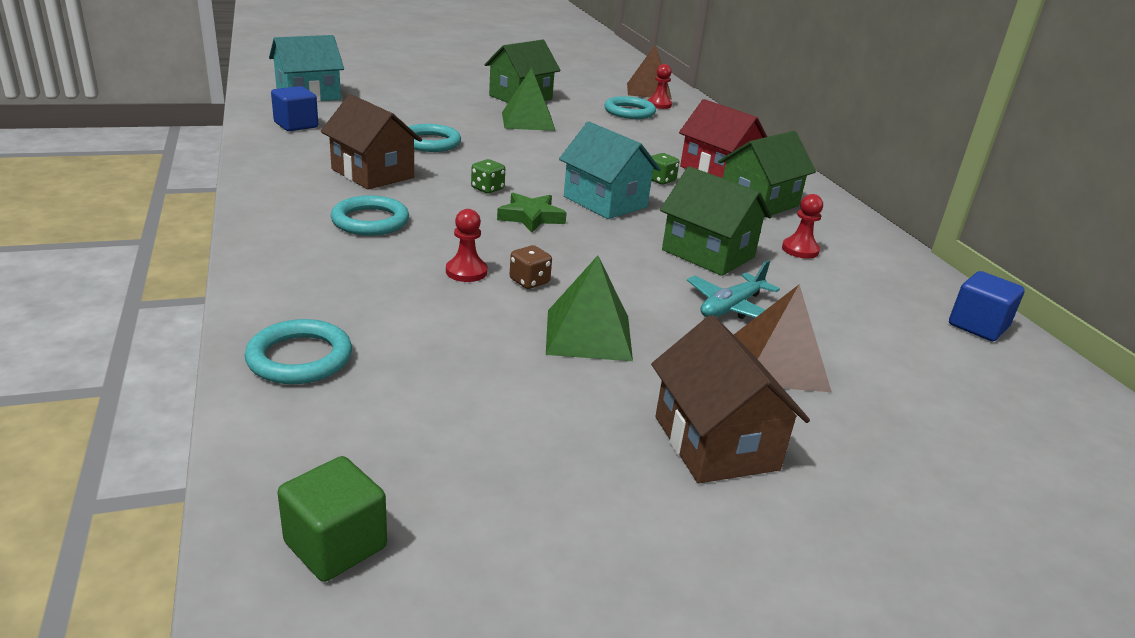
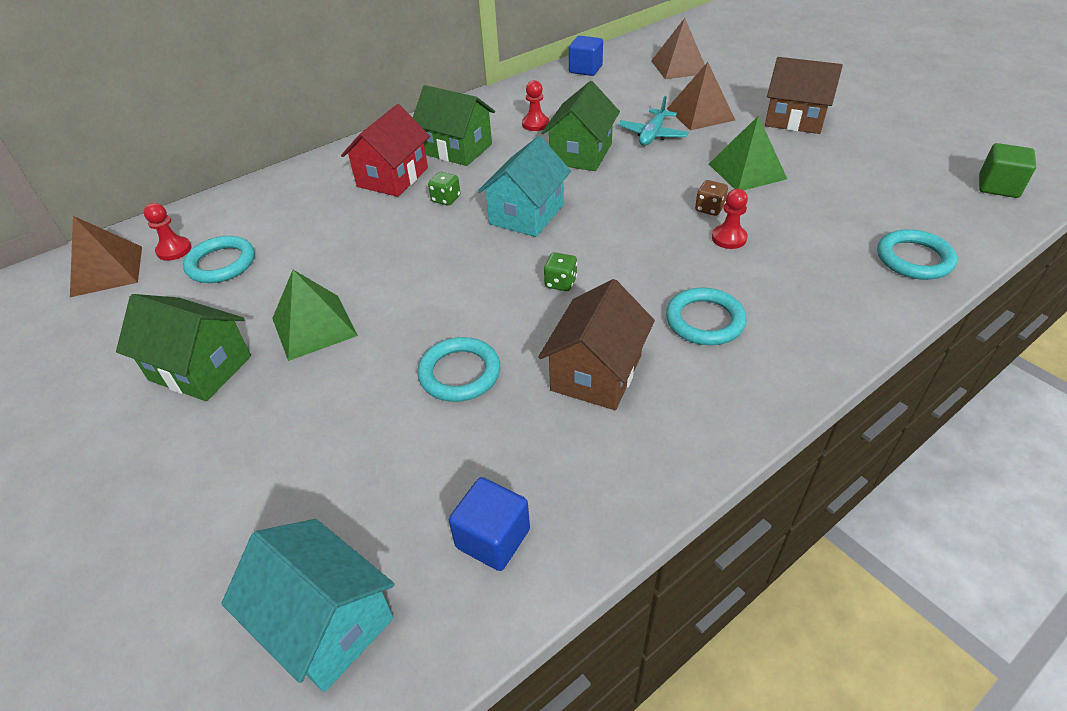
camera: 105 degrees left, 15 degrees up
green star [497,193,567,232] -> none
brown house [651,315,810,483] -> brown house turned 60 degrees clockwise [765,57,843,134]
turquoise plane [687,260,780,319] -> turquoise plane turned 90 degrees clockwise [618,96,689,146]
none -> brown pyramid [651,18,705,79]

